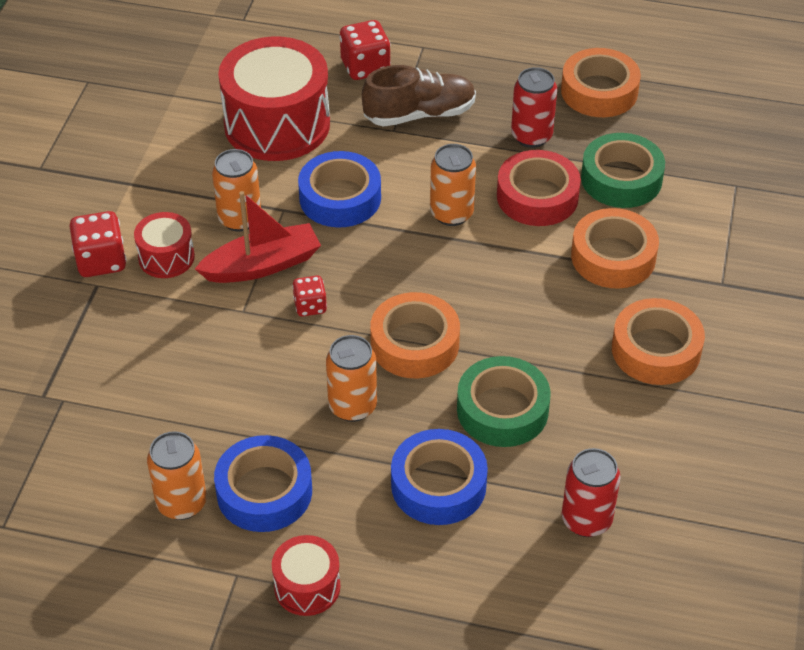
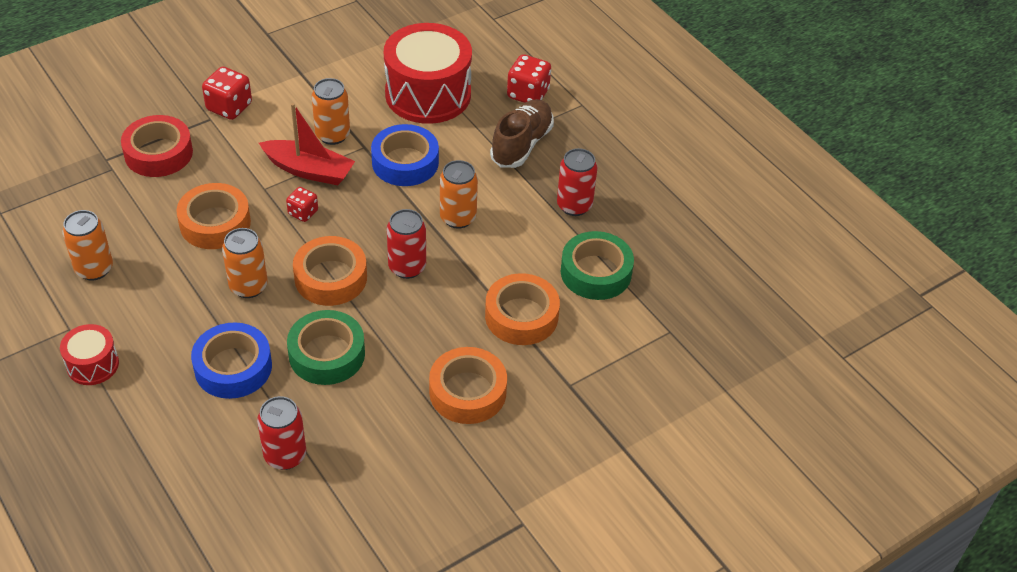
camera: 40 degrees right, 0 degrees up
red drum [134,212,195,278] -> none
blue tape [214,435,312,532] -> none
brown shoe [362,65,476,127] -> brown shoe turned 90 degrees counterclockwise [490,99,554,168]
red tape [497,150,581,226] -> red tape moved to [121,115,193,177]
orange tape [561,48,641,117] -> orange tape moved to [176,183,251,249]
none -> red can [387,209,426,279]

